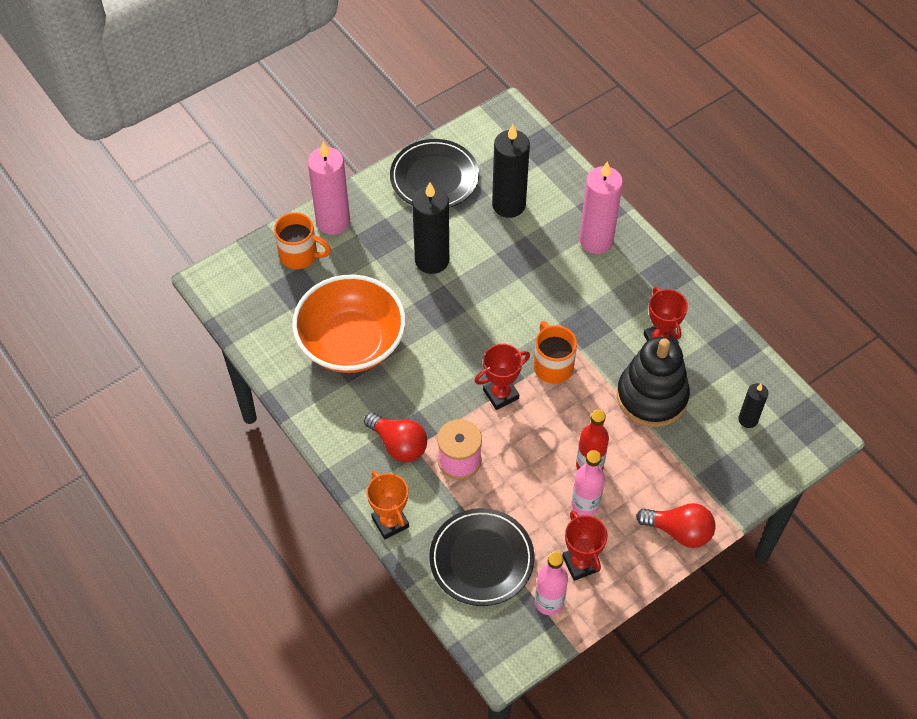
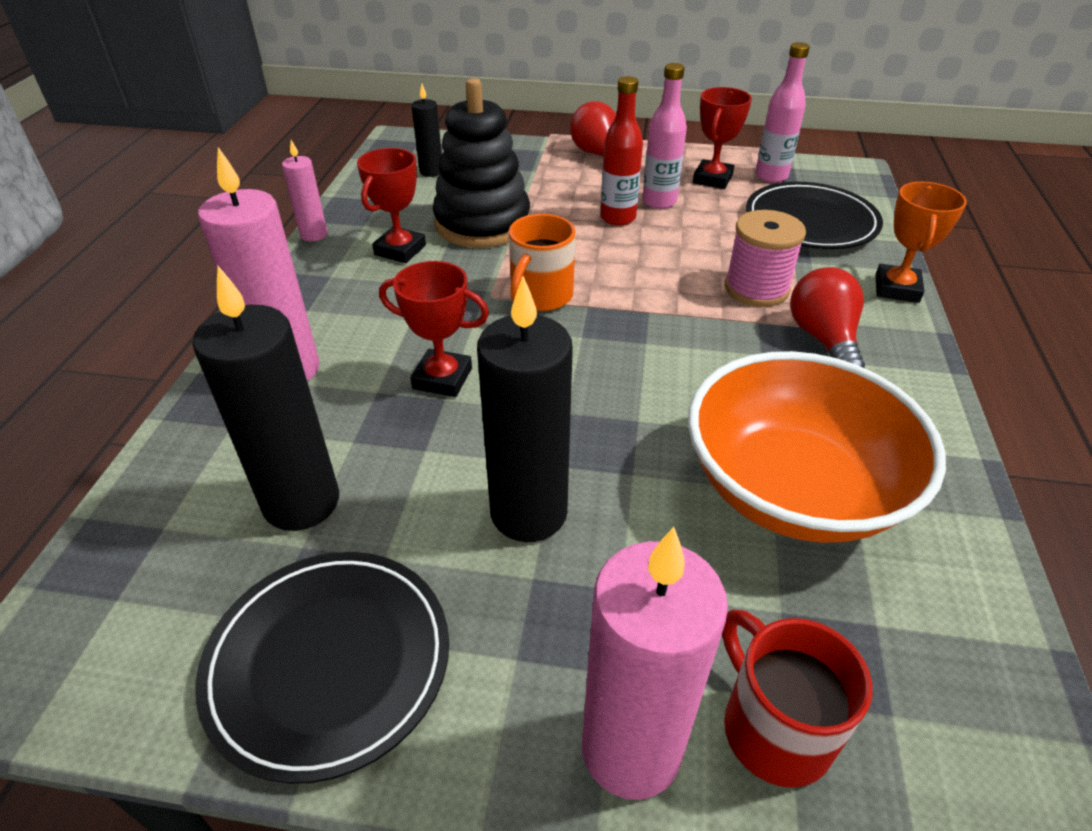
camera: 135 degrees left, 15 degrees down
orange mug [274,212,331,269] -> red mug [722,609,872,788]
red trophy [474,344,530,410] -> red trophy moved to [379,261,489,397]
none -> pink candle [282,140,328,241]

